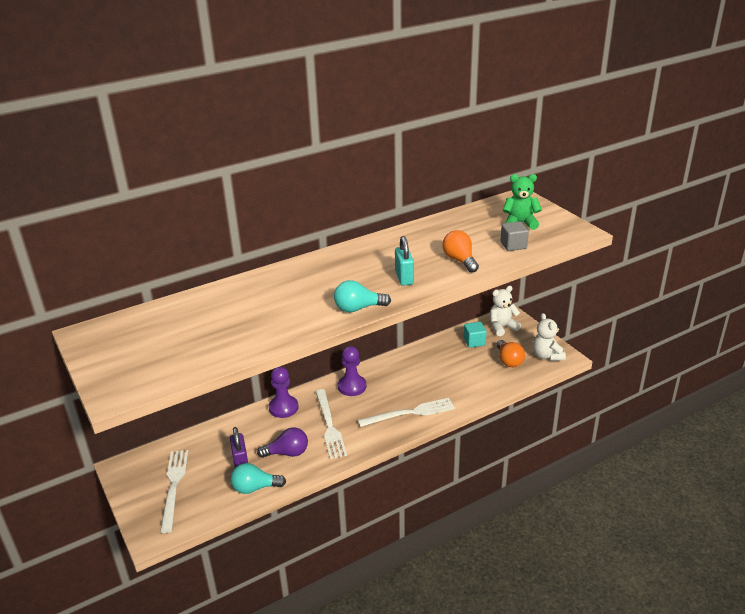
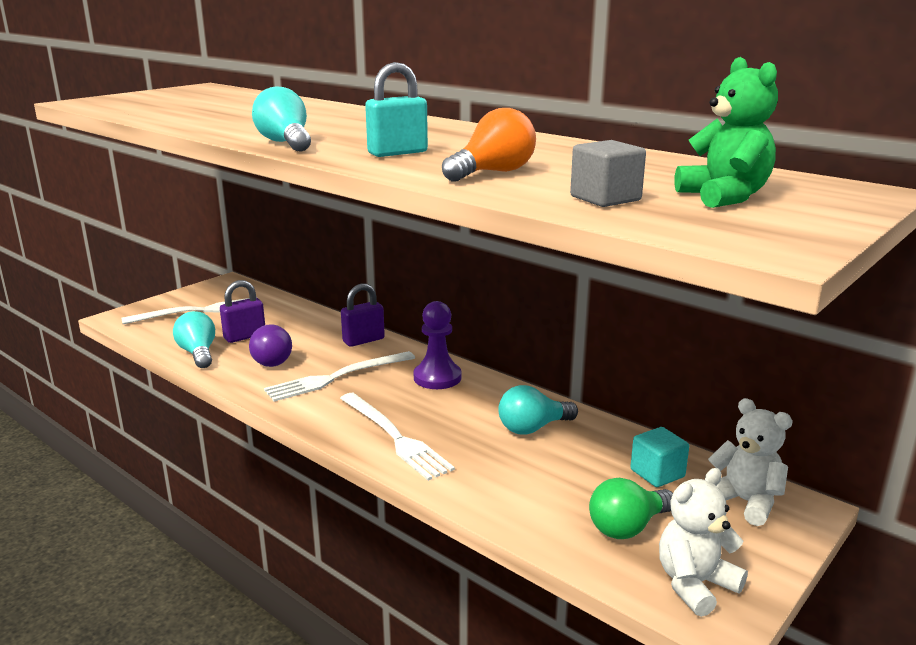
camera: 70 degrees right, 10 degrees down
purple pawn [269,366,299,418] -> purple padlock [341,284,385,347]
orange light bulb [496,340,525,367] -> green light bulb [589,478,673,539]
none -> turquoise light bulb [498,385,578,435]

